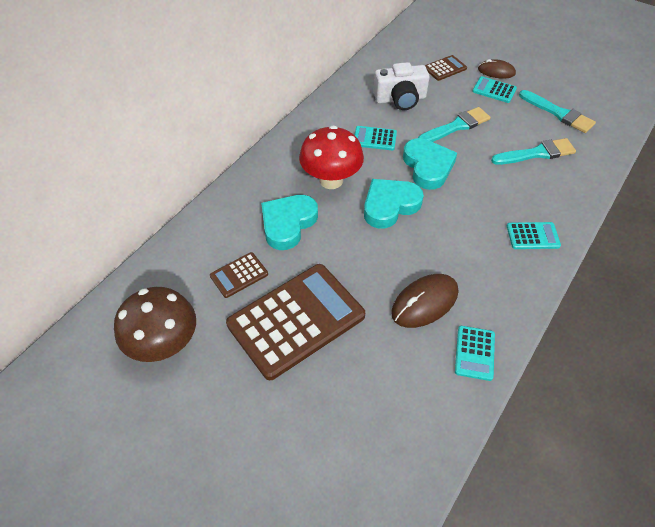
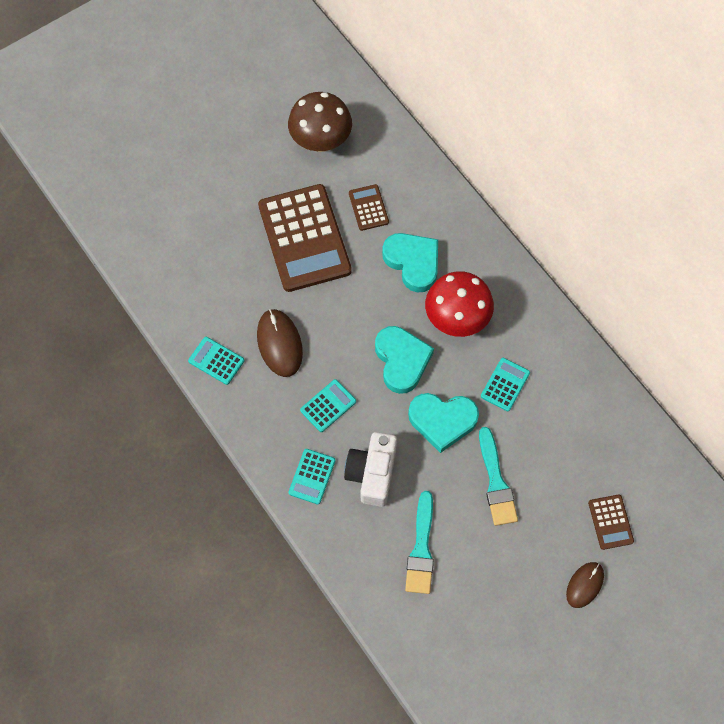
camera: 110 degrees right, 15 degrees up
white camera [373,62,430,110] -> white camera moved to [344,432,397,507]
turquoise calculator [472,76,517,103] -> turquoise calculator moved to [300,379,356,432]
turquoise brush [519,90,596,133] -> none

